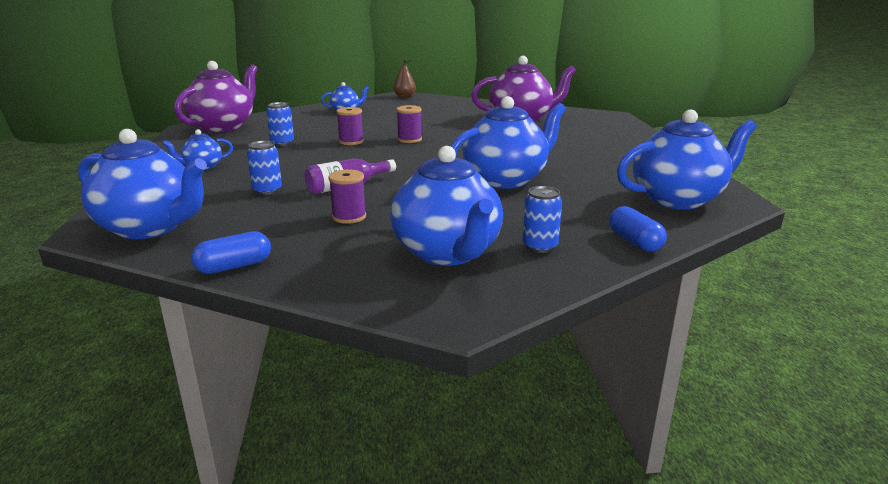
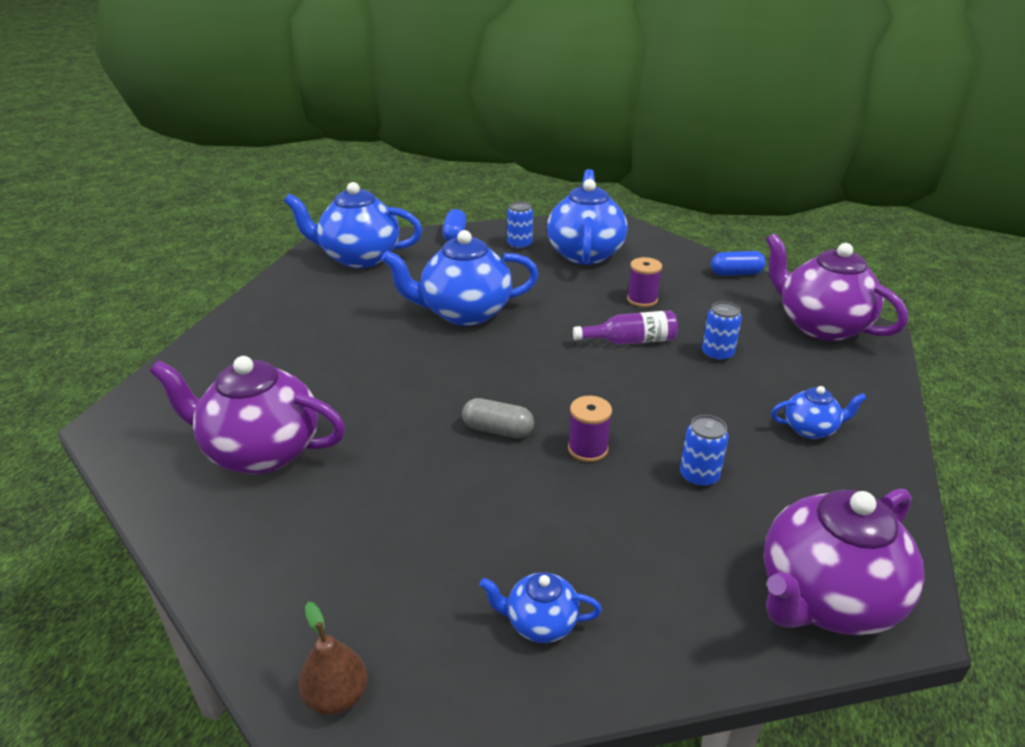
camera: 155 degrees left, 10 degrees up
blue teapot [78,129,207,239] -> purple teapot [766,233,908,341]
purple spool [396,105,422,143] -> grey capsule [462,398,534,438]

